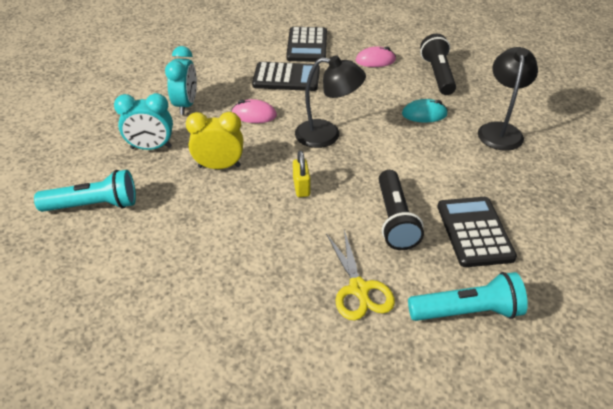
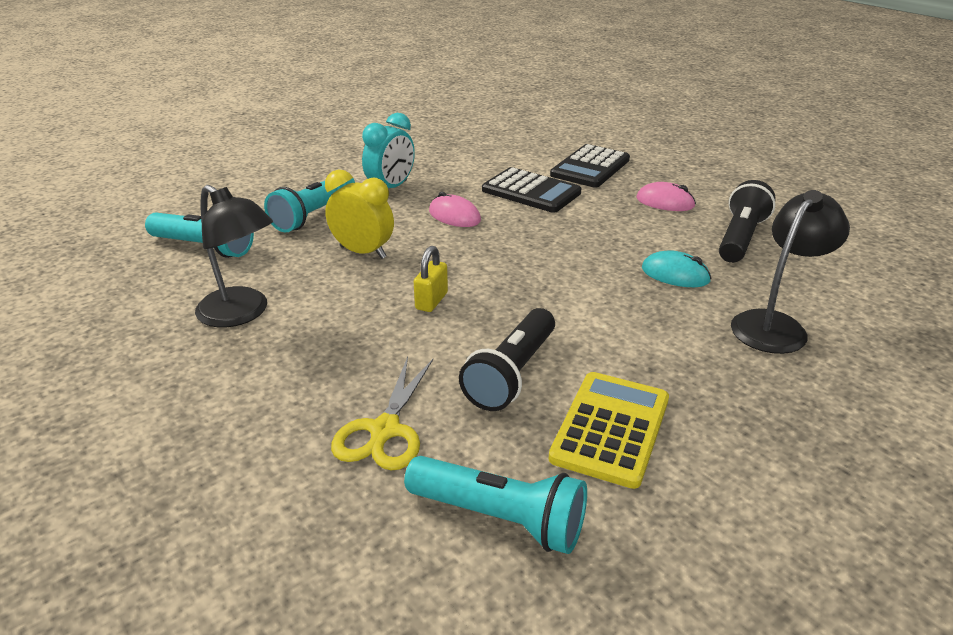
camera: 30 degrees right, 10 degrees down
turquoise clock [114,93,173,150] -> turquoise flashlight [264,178,355,233]
black lamp [295,55,366,148] -> black lamp moved to [195,185,273,327]
black calculator [437,197,517,267] -> yellow calculator [549,372,669,489]

